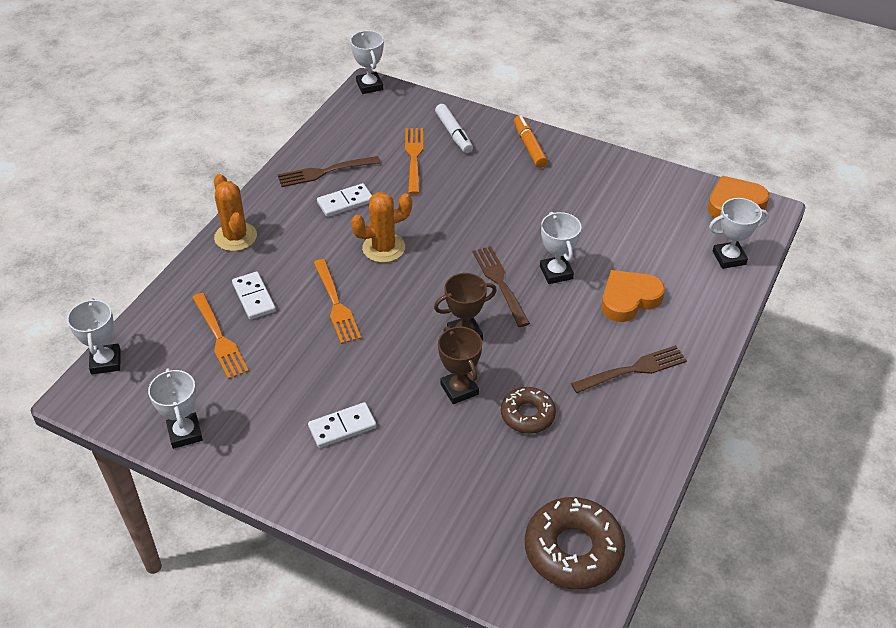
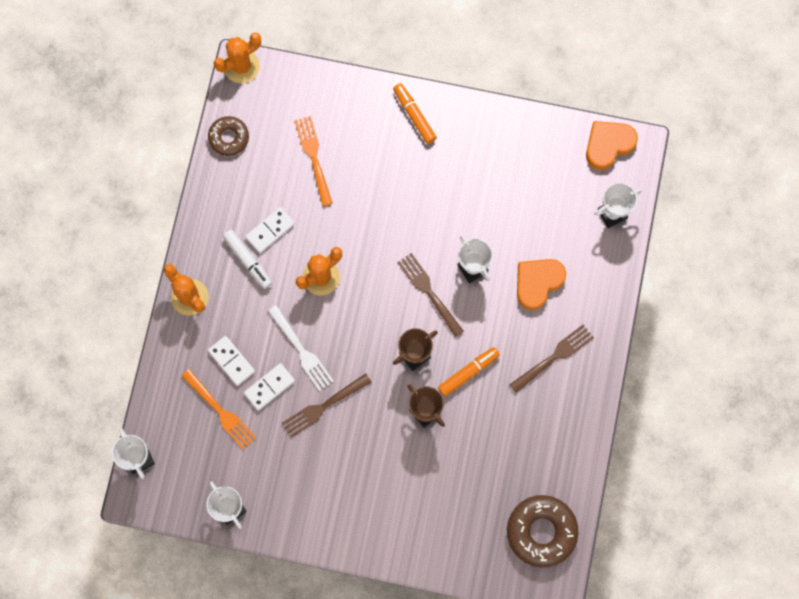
camera: 15 degrees left, 30 degrees up
brown fork [278,156,380,187] -> brown fork moved to [282,374,372,438]
white domino [308,402,377,448] -> white domino moved to [244,363,295,411]
orange fork [313,259,362,344] -> white fork [268,305,334,391]
white trophy [350,31,384,94] -> orange cactus [214,32,261,83]
white marker [435,104,473,153] -> white marker moved to [223,230,272,289]
brown donut [501,387,556,434] -> brown donut moved to [208,116,249,156]
none -> orange marker [438,347,500,397]

